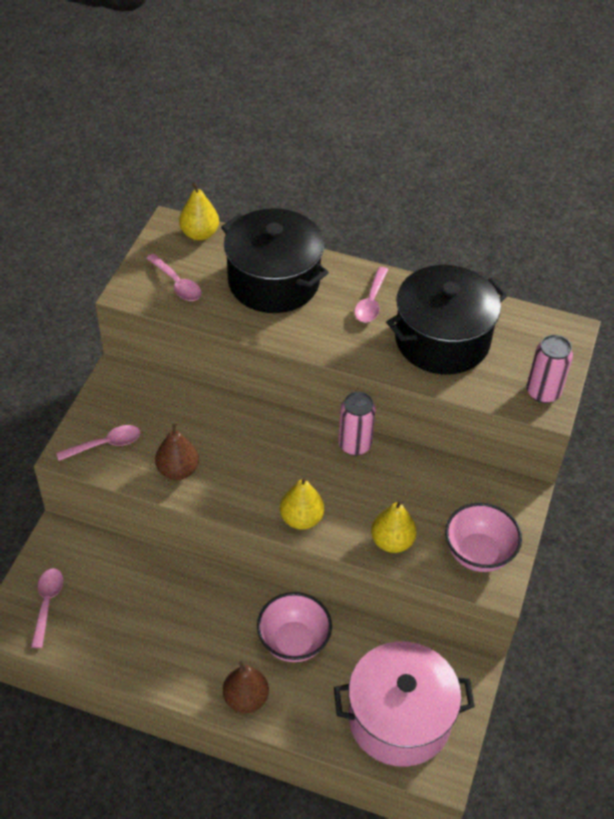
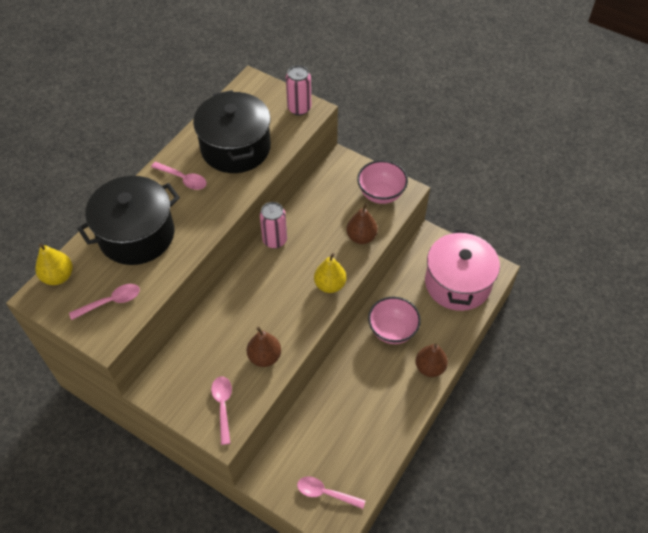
camera: 75 degrees left, 5 degrees up
yellow pear [371,500,417,553] -> brown pear [346,203,378,244]

